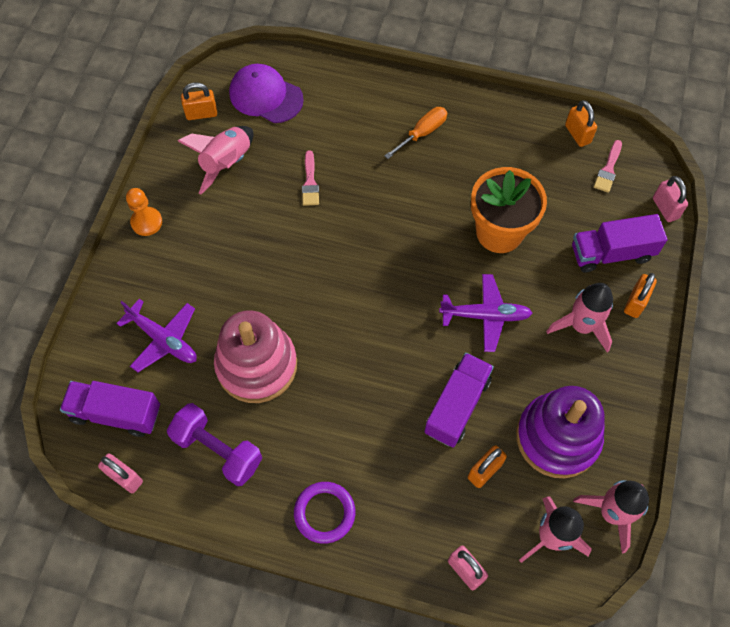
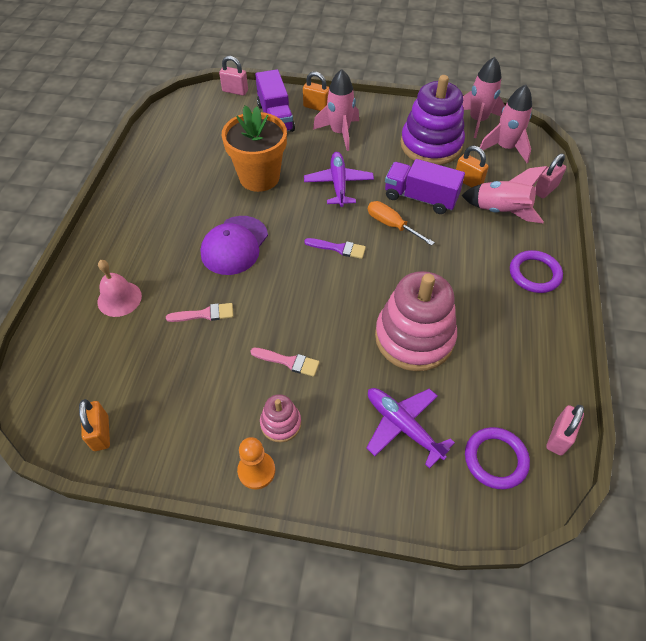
camera: 95 degrees left, 10 degrees down
purple truck [60,381,160,437] -> purple ring [465,427,530,489]
purple plane [116,299,197,372] -> purple plane turned 75 degrees counterclockwise [366,388,455,469]
purple dumbbell [167,403,262,486] -> none
pink rocket [178,126,253,195] -> pink rocket moved to [461,166,547,223]
purple cap [229,64,304,123] -> purple cap moved to [200,216,268,275]
orange screwdriver [384,107,447,159] -> orange screwdriver moved to [368,201,435,246]
orange padlock [565,100,597,147] -> none
pink brush [594,140,622,193] -> pink brush moved to [250,348,320,377]
pink padlock [653,176,688,222] -> pink padlock turned 45 degrees clockwise [219,56,248,96]
none -> pink bell [98,260,142,317]
none -> pink stacking toy [260,394,301,442]
none -> purple brush [304,238,366,259]

